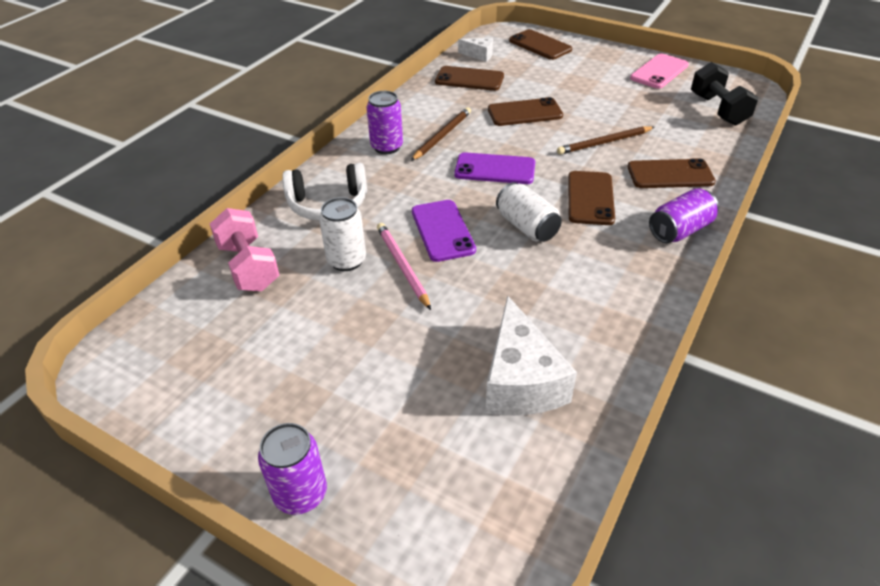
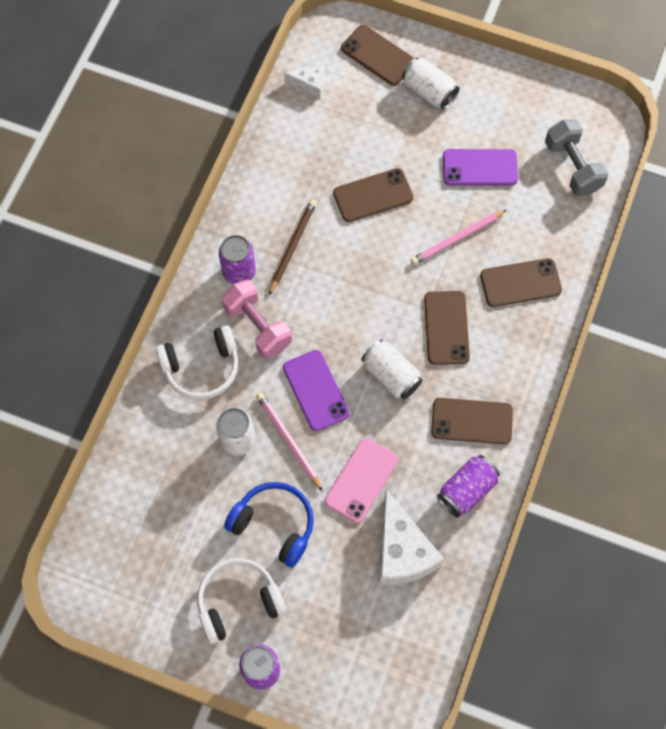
camera: 10 degrees left, 25 degrees up
pink dumbbell [210,208,279,291] -> pink dumbbell moved to [221,280,292,359]
brown phone [435,66,504,91] -> brown phone moved to [431,398,513,444]
purple phone [454,152,535,184] -> purple phone moved to [443,149,518,185]
brown pencil [557,126,655,155] -> pink pencil [411,210,507,265]
pink phone [630,54,689,89] -> pink phone moved to [325,438,398,523]
purple can [649,188,719,243] -> purple can moved to [437,455,500,517]
black dumbbell [691,62,758,126] -> grey dumbbell [545,119,608,196]
none -> white headphones [197,558,287,644]
none -> blue headphones [224,482,314,567]
none -> white can [402,57,460,110]

